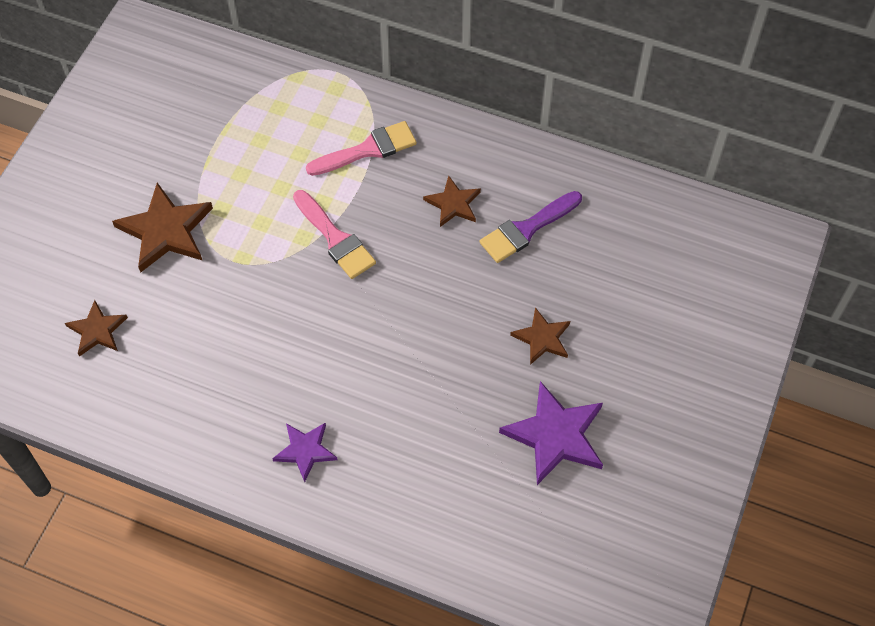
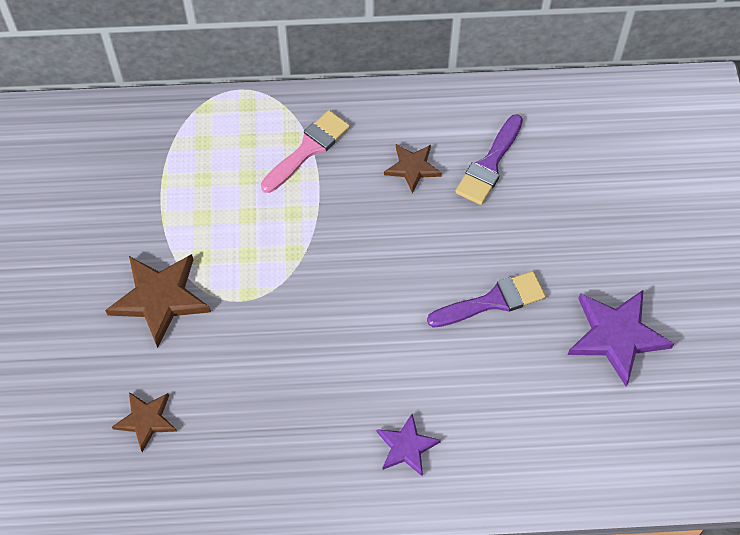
camera: 25 degrees left, 0 degrees up
pink brush [293,190,376,279] -> none
brown star [510,307,570,365] -> none
none -> purple brush [427,271,546,327]

